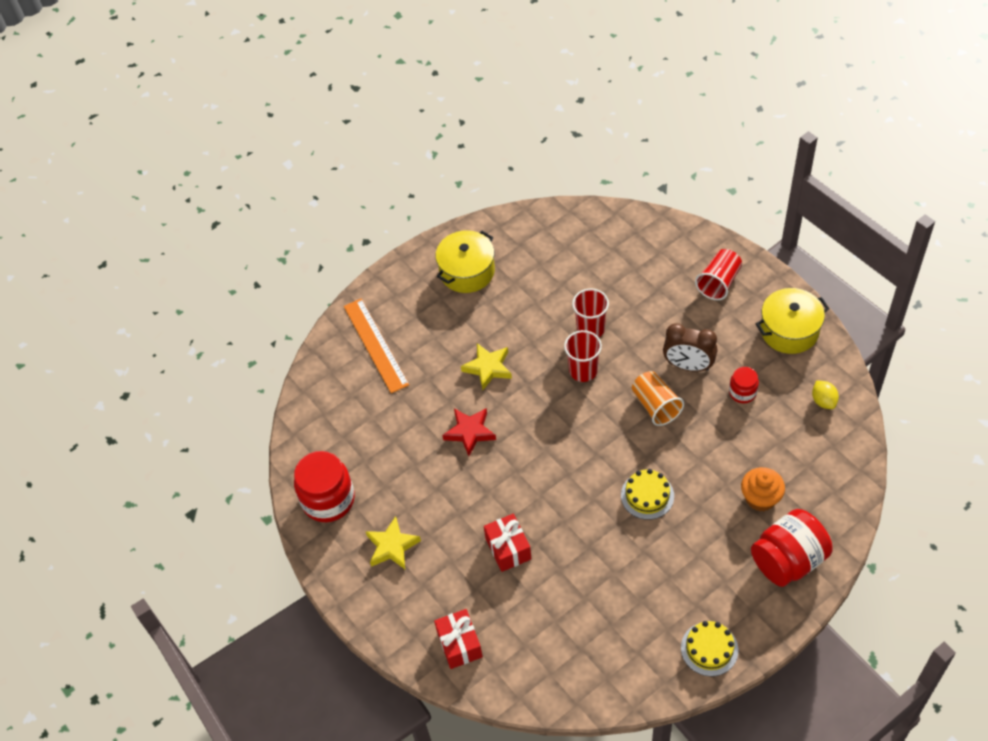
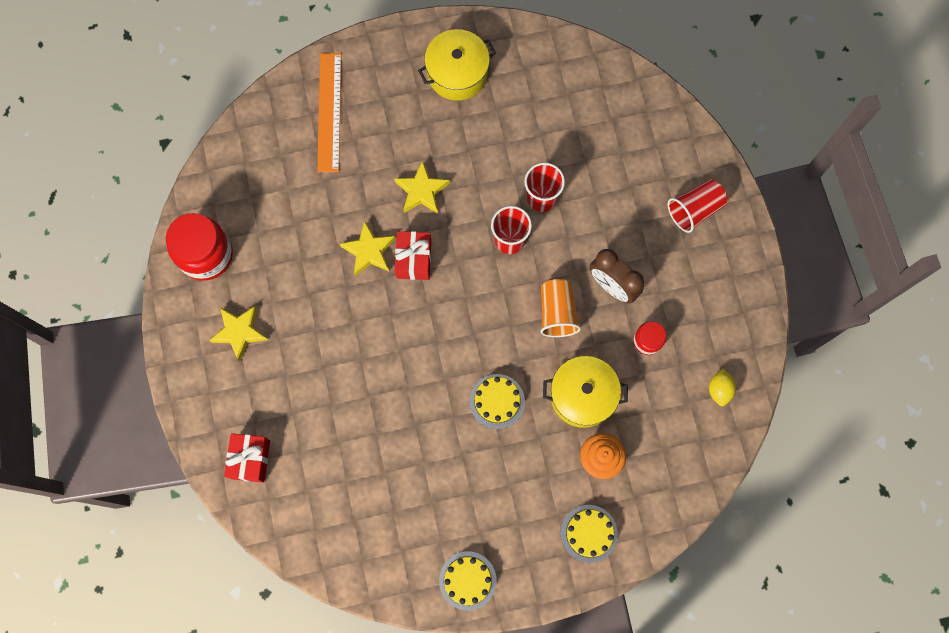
camera: 20 degrees right, 20 degrees up
red star [442,408,496,456] -> yellow star [340,221,396,276]
red gift [484,514,531,572] -> red gift moved to [395,231,431,280]
red jar [751,509,832,587] -> yellow cake [561,505,618,563]
yellow pot [756,288,830,354] -> yellow pot moved to [543,356,628,428]

